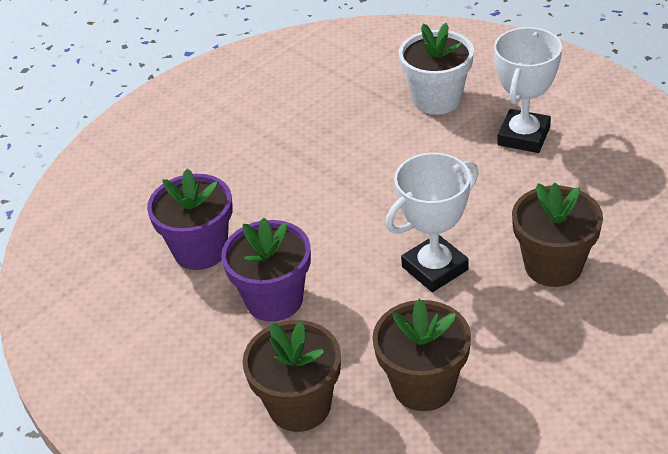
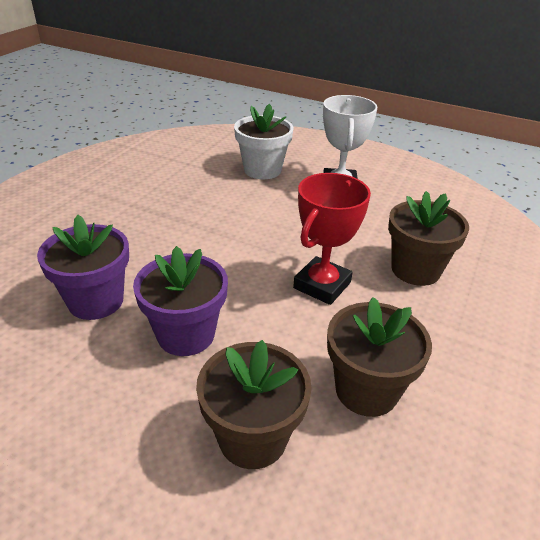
camera: 25 degrees left, 5 degrees down
white trophy [386,153,479,292] -> red trophy [293,173,371,305]

